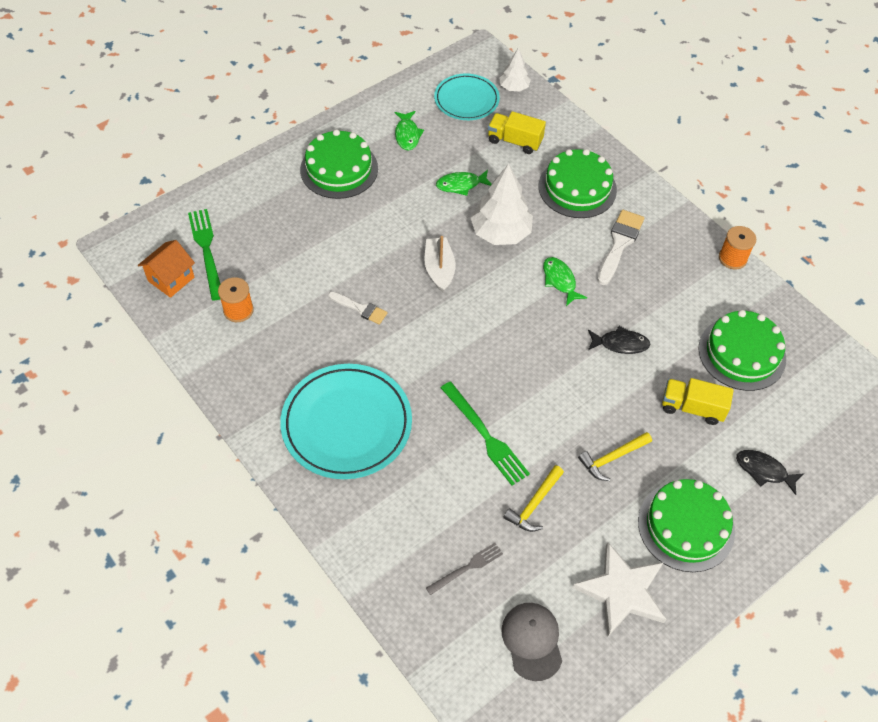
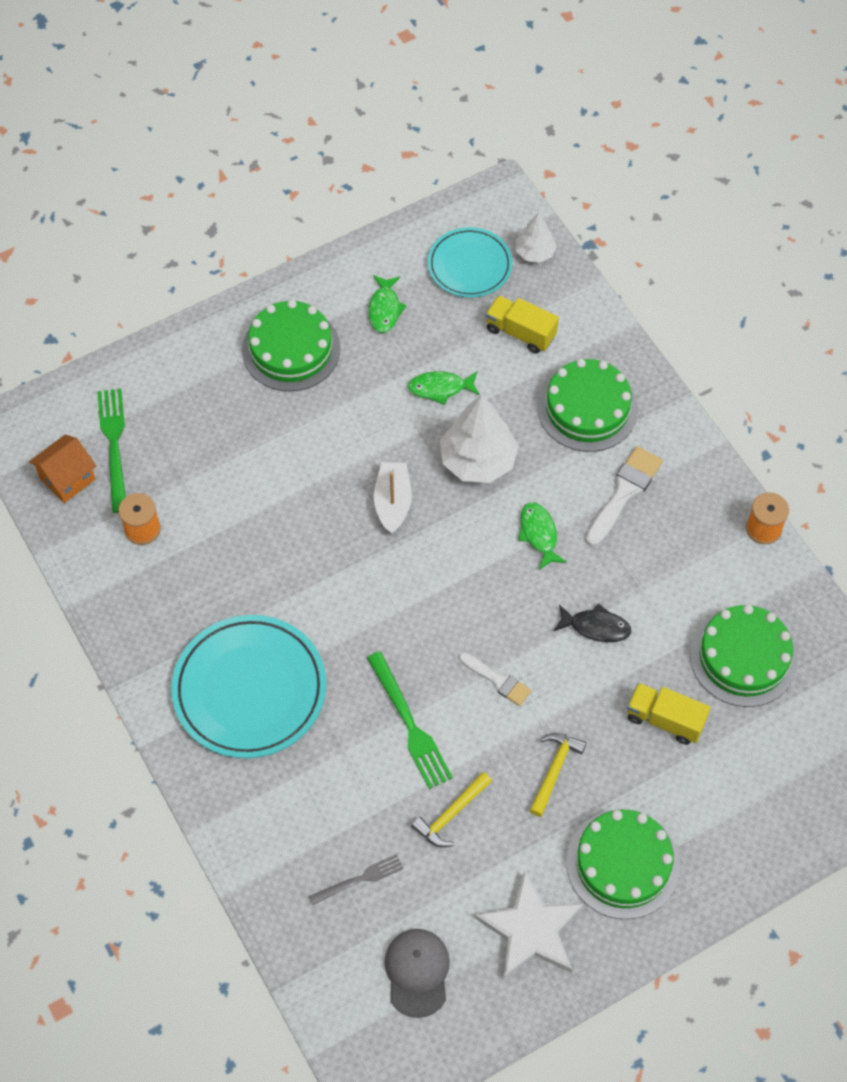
camera: 10 degrees right, 5 degrees up
white brush [328,291,388,325] -> white brush moved to [459,652,532,706]
yellow hammer [578,432,652,481] -> yellow hammer turned 135 degrees clockwise [529,733,587,817]
black fish [736,450,804,495] -> none

